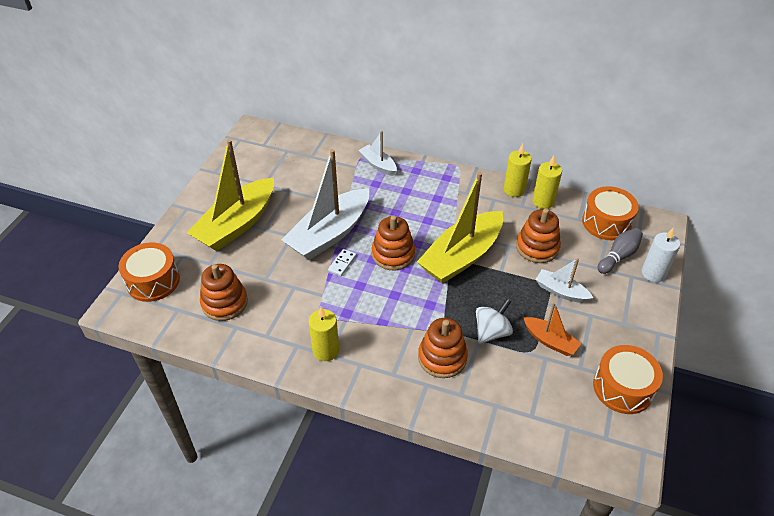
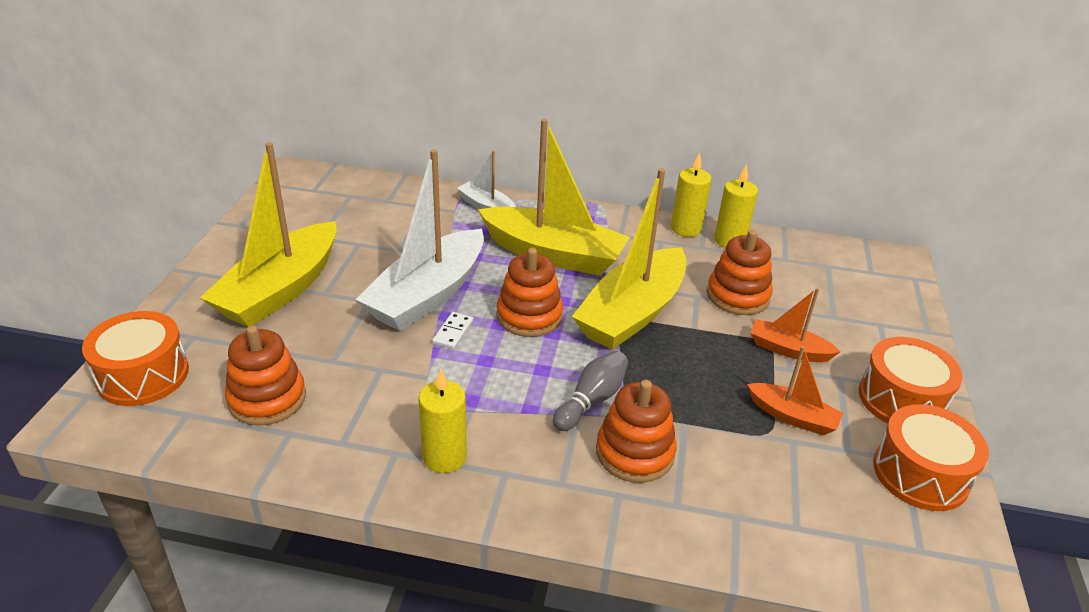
camera: 10 degrees left, 10 degrees down
white spinning top [476,299,513,344] -> none
white boat [535,258,593,303] -> orange boat [750,288,841,362]
orange drum [582,186,639,240] -> orange drum moved to [859,337,963,424]
grey bowling pin [598,228,643,274] -> grey bowling pin moved to [553,351,628,431]
white candle [641,227,680,282] -> none
none -> yellow boat [478,119,630,276]

